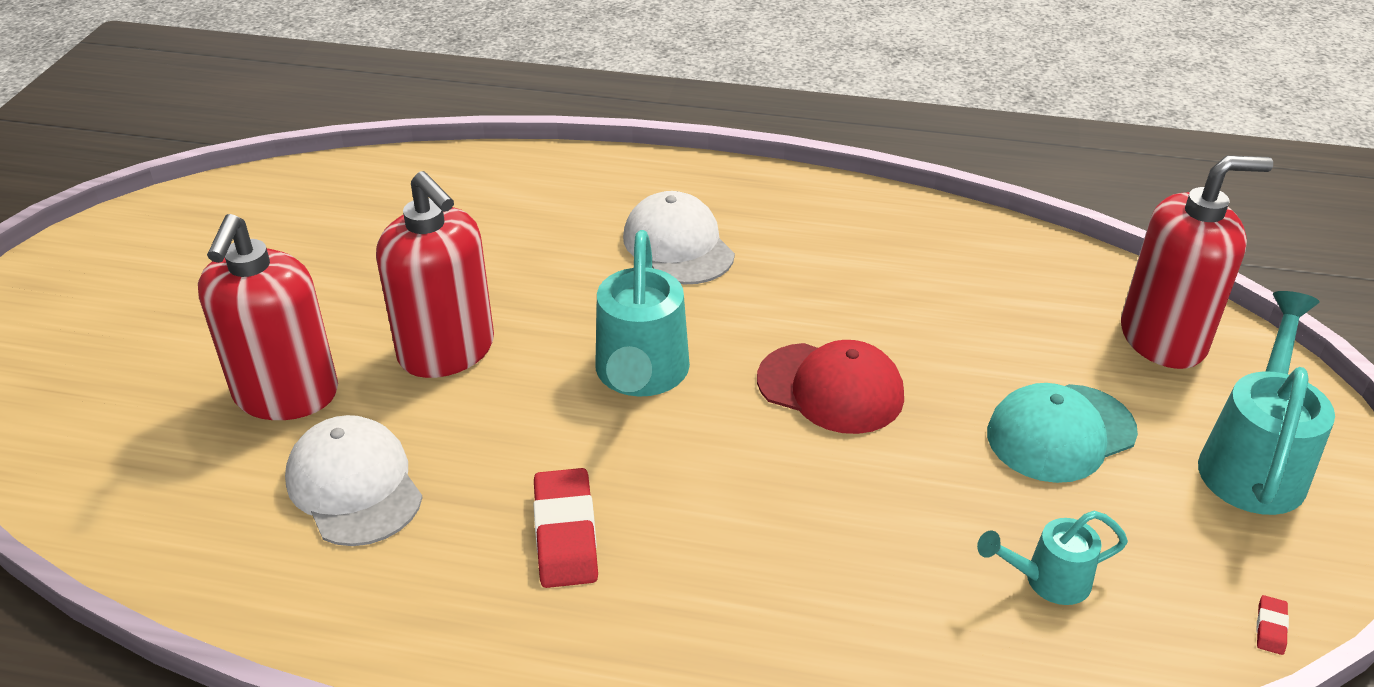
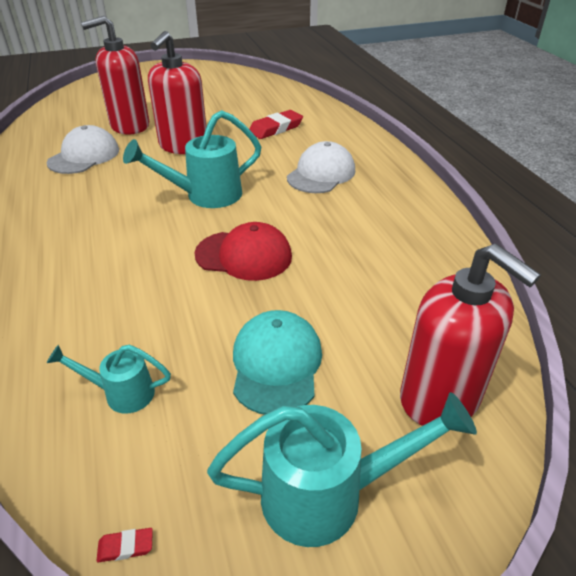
camera: 60 degrees right, 0 degrees up
red eraser [533,468,598,588] -> red eraser moved to [249,110,303,139]
red cap [757,340,904,434] -> red cap turned 75 degrees counterclockwise [195,222,292,281]
turquoise watering can [977,511,1128,605] -> turquoise watering can turned 45 degrees counterclockwise [47,345,171,414]
turquoise cap [987,383,1138,483] -> turquoise cap turned 60 degrees clockwise [233,310,322,415]

